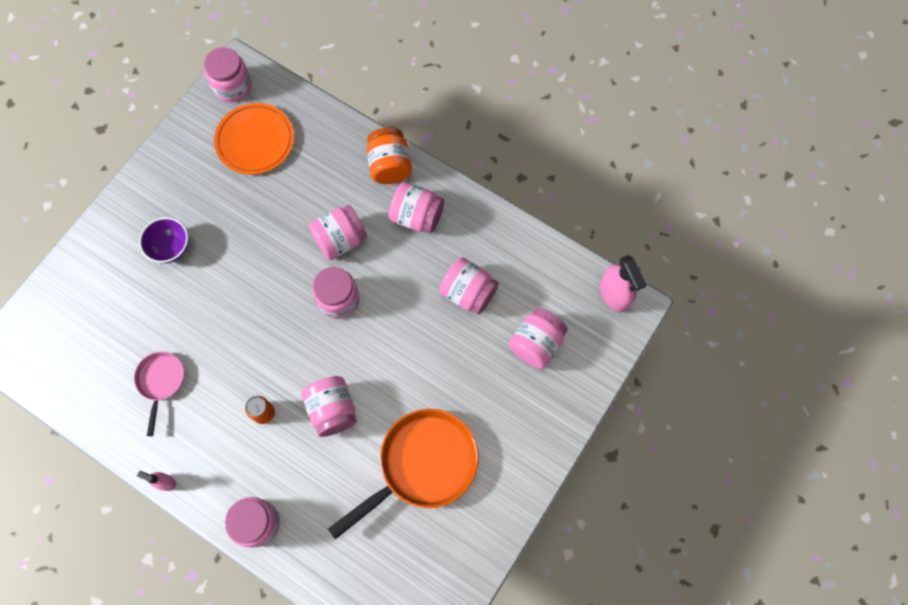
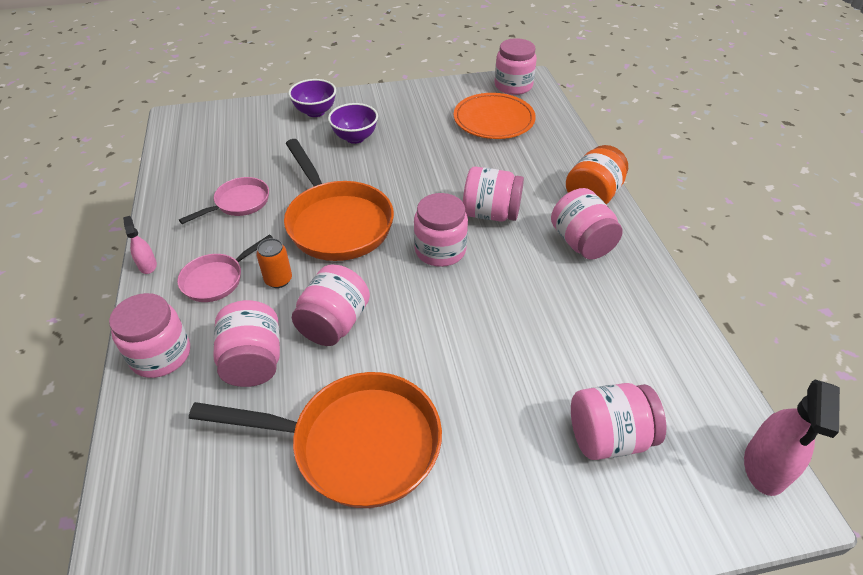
camera: 45 degrees right, 25 degrees down
pink jar [439,257,499,315] -> pink jar moved to [214,300,280,387]
none -> pink pan [177,234,273,302]
none -> orange pan [284,139,394,261]
none -> purple bowl [288,79,336,117]

